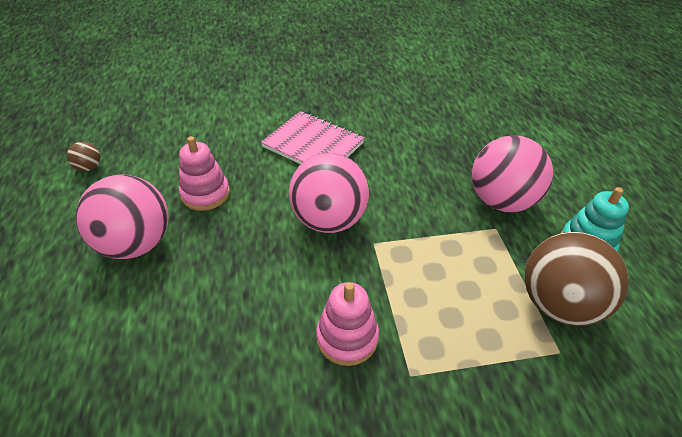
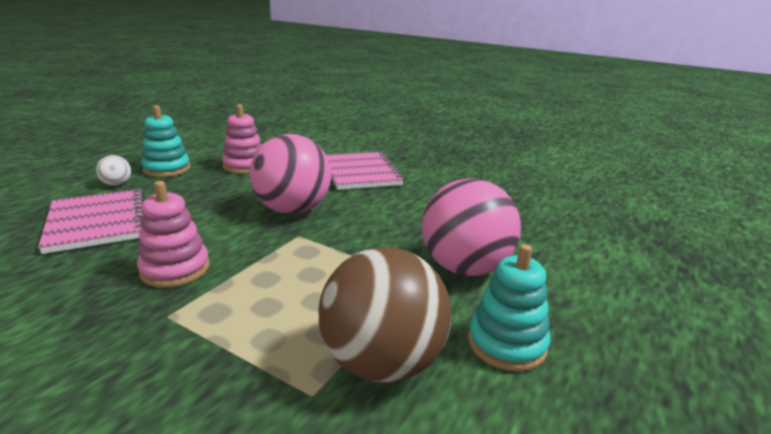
camera: 40 degrees right, 20 degrees down
brown ball [67,142,100,171] -> none
pink ball [76,175,169,259] -> turquoise stacking toy [141,105,190,177]
none -> pink notebook [38,189,145,254]
none -> white ball [96,155,131,186]

